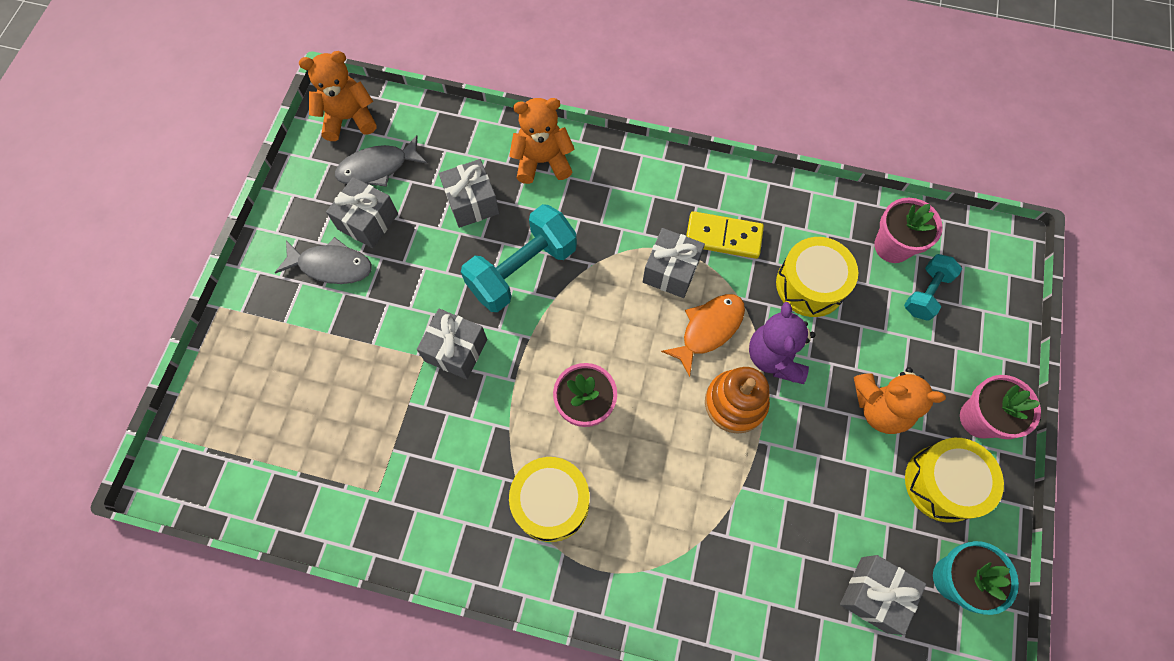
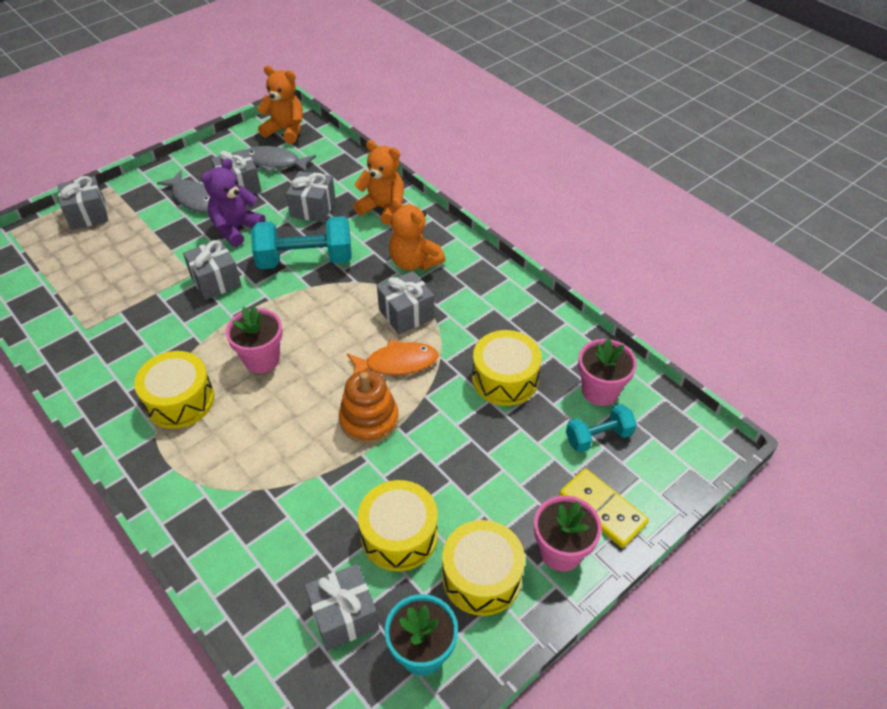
camera: 35 degrees right, 20 degrees down
yellow domino [686,211,764,259] -> yellow domino moved to [559,468,649,548]
purple teddy bear [749,302,816,384] -> purple teddy bear moved to [201,158,266,247]
orange teddy bear [854,367,946,434] -> orange teddy bear moved to [389,198,445,271]
none -> grey gift [58,176,108,230]
none -> yellow drum [358,480,438,571]

